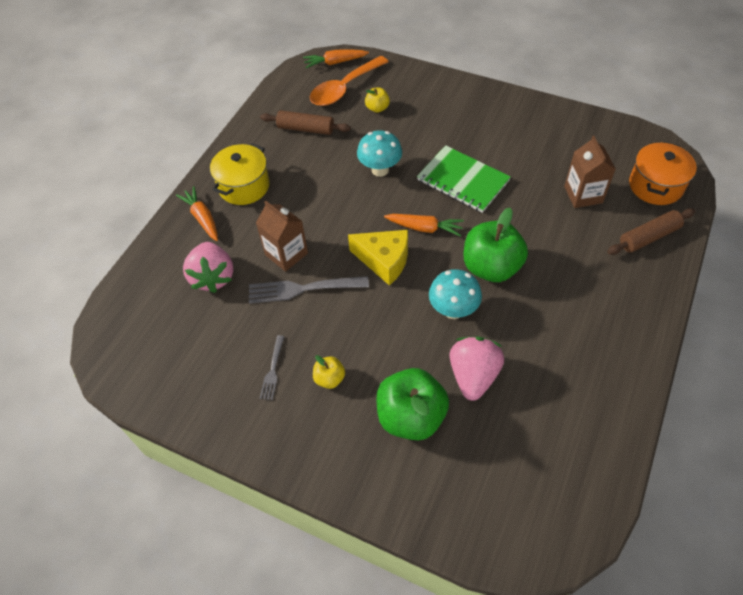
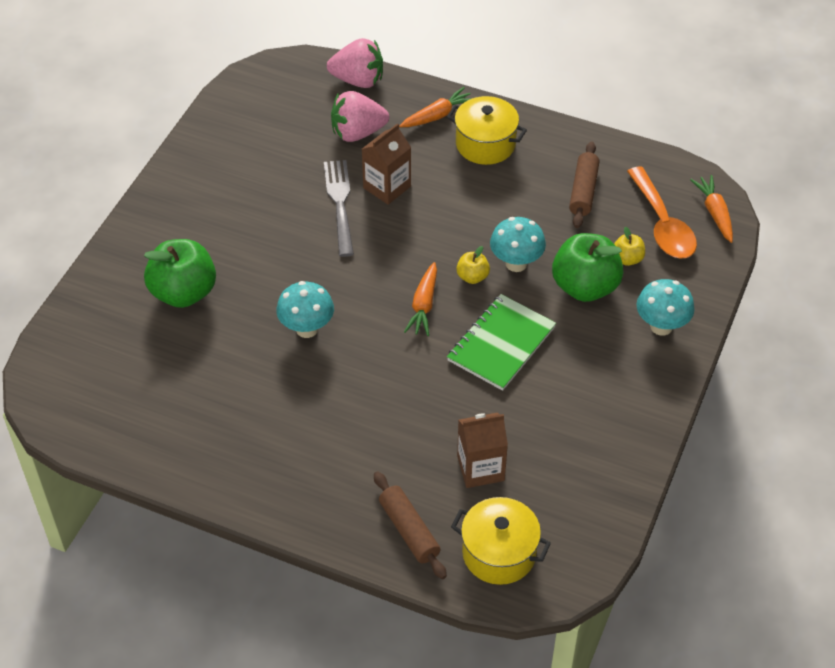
camera: 85 degrees right, 5 degrees down
grey fork [260,335,285,400] -> none
orange spoon [310,56,389,106] -> orange spoon turned 150 degrees counterclockwise [627,167,697,258]
yellow apple [313,355,345,389] -> yellow apple moved to [456,246,490,284]
yellow cheese [348,230,408,286] -> none
pink strawberry [449,337,504,401] -> pink strawberry moved to [327,38,383,88]
green apple [464,208,528,282] -> green apple moved to [552,233,623,302]
orange pot [629,141,697,205] -> yellow pot [451,497,551,585]
none -> turquoise mushroom [636,279,695,335]

